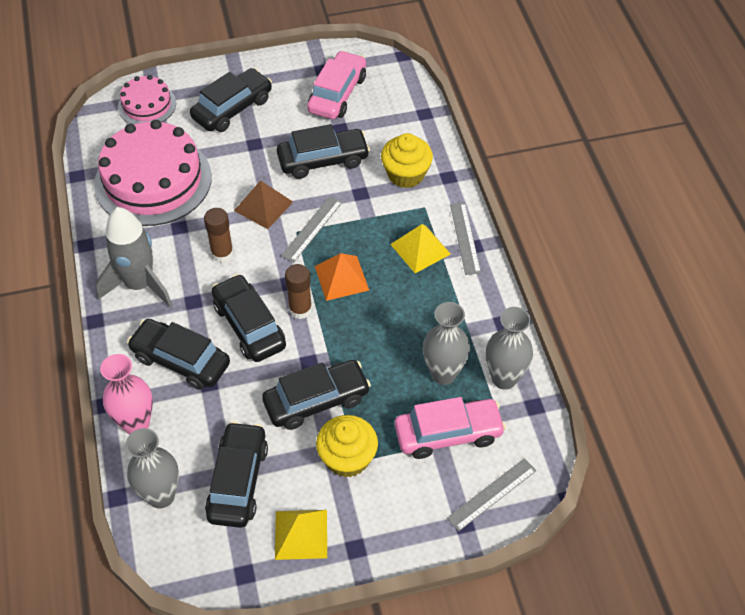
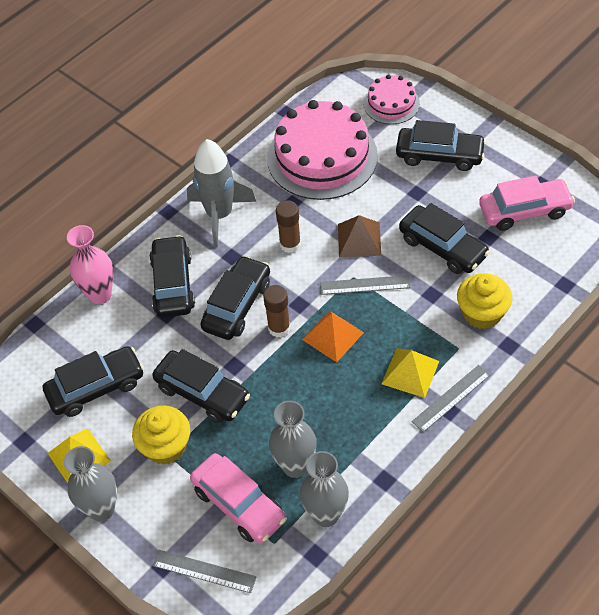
camera: 60 degrees right, 0 degrees up
grey vase [126,428,179,509] -> grey vase moved to [64,446,117,522]

